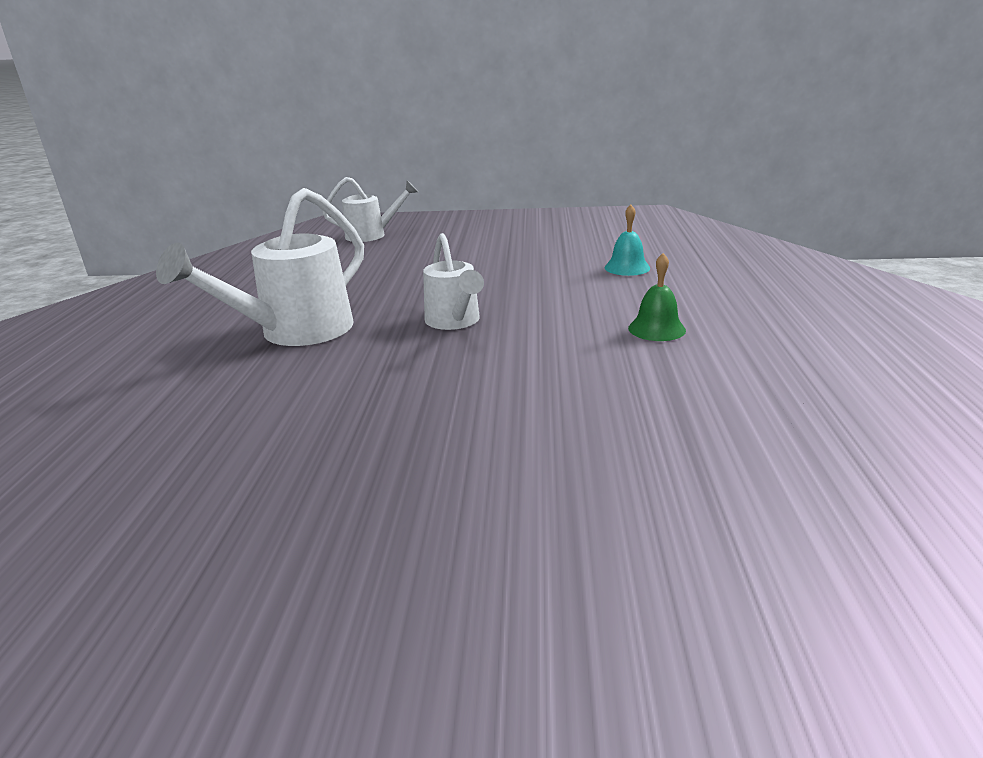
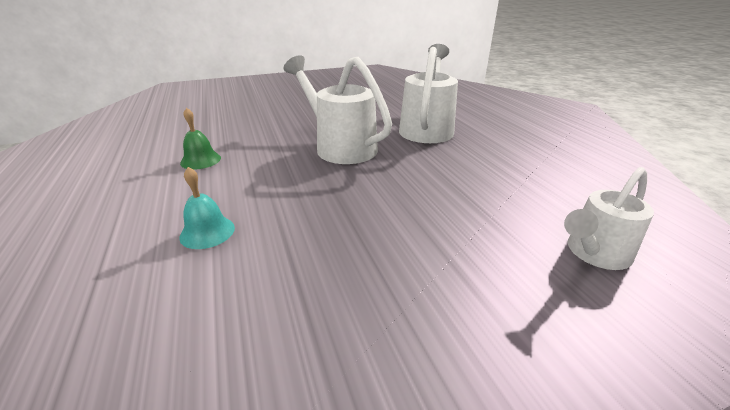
camera: 155 degrees right, 5 degrees up
white watering can [423,233,484,330] -> white watering can [283,55,392,164], size x1.59

